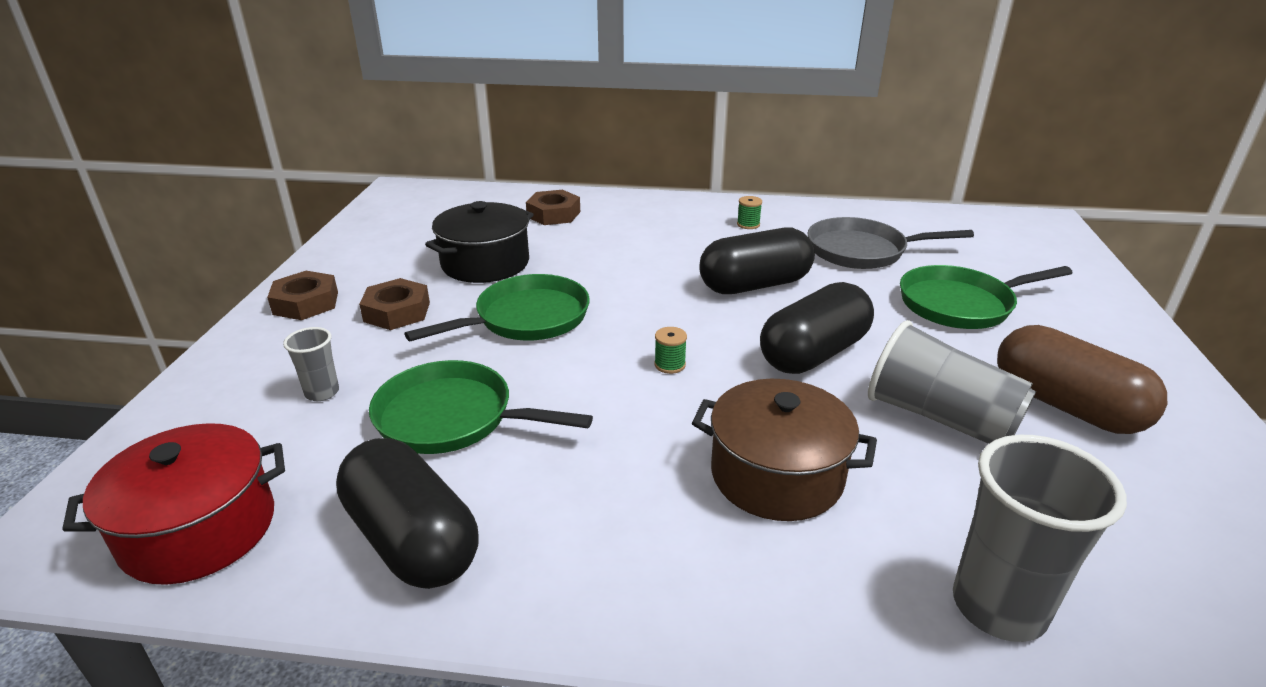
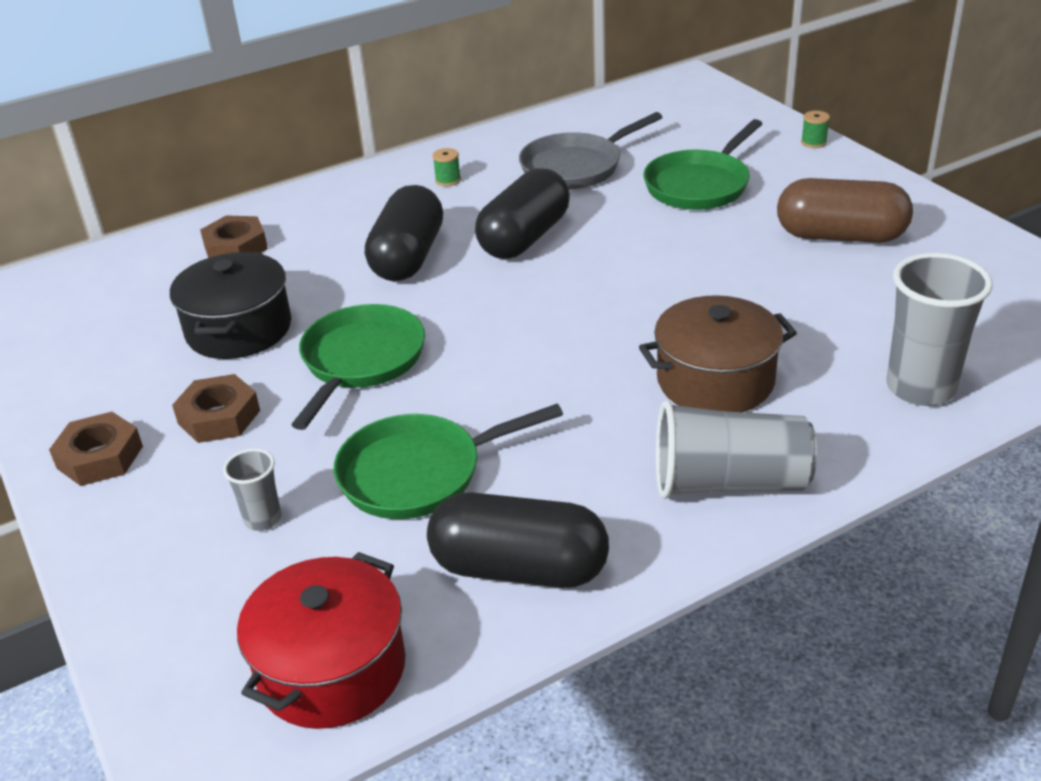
camera: 35 degrees left, 5 degrees up
green spool [654,327,687,374] -> green spool moved to [801,111,830,148]
black capsule [760,282,874,374] -> black capsule moved to [365,185,443,281]
grey cup [868,320,1036,444] -> grey cup moved to [656,401,817,499]

